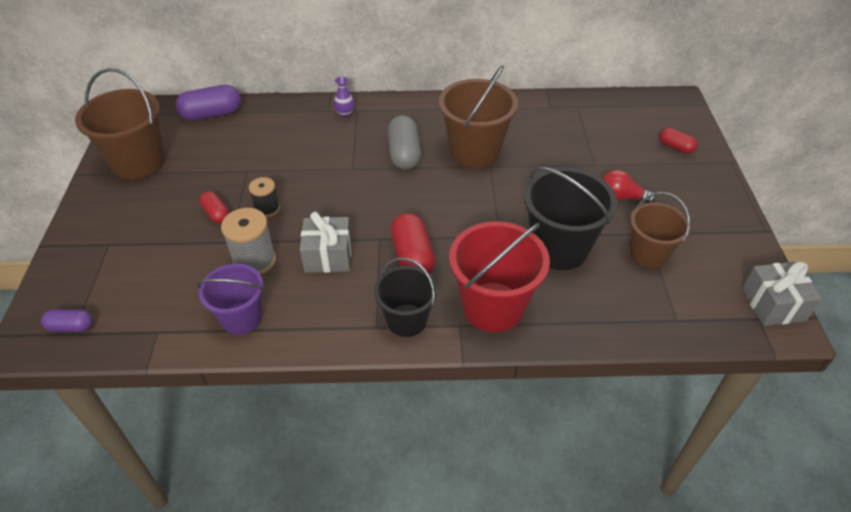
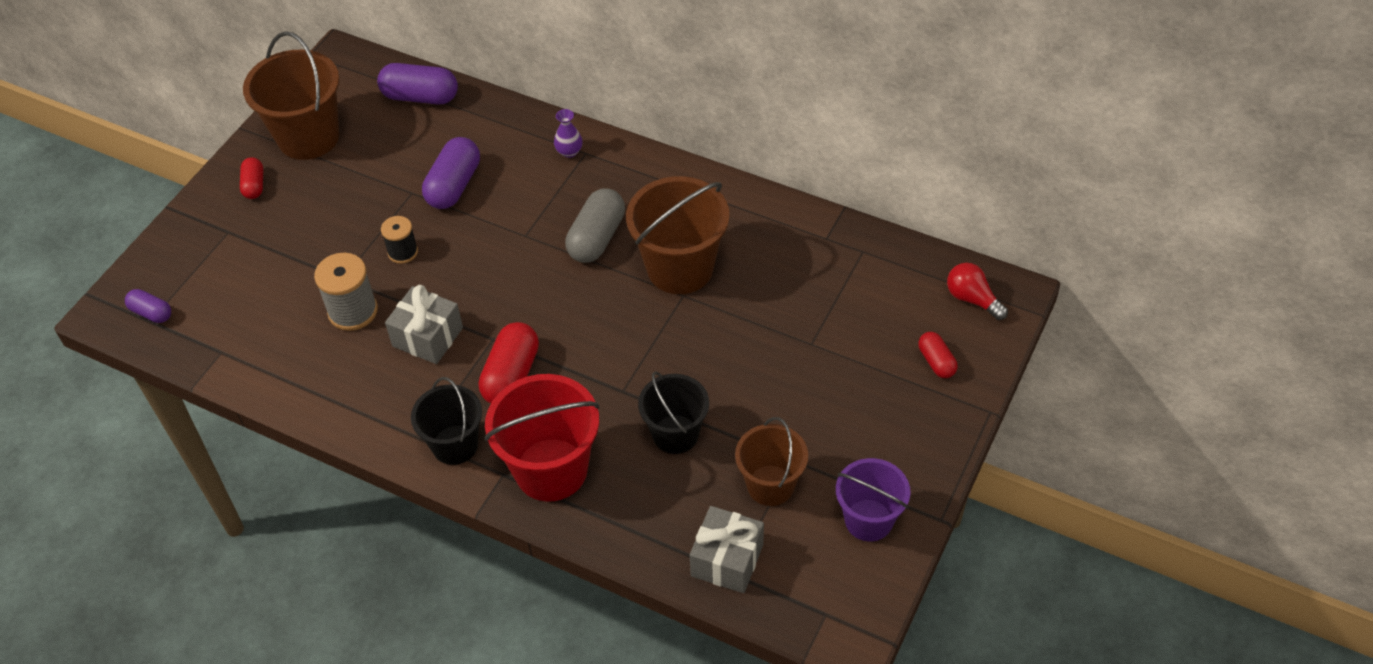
camera: 30 degrees right, 5 degrees up
purple bucket [197,264,264,335] -> purple bucket moved to [836,458,911,542]
red capsule [199,191,229,223] -> red capsule moved to [240,157,263,199]
black bucket [524,167,617,270] -> black bucket [638,371,709,454], size x0.64
red light bulb [602,170,656,203] -> red light bulb moved to [947,263,1008,320]
grey gift [742,262,822,326] -> grey gift moved to [690,506,764,593]
none -> purple capsule [422,137,480,209]

